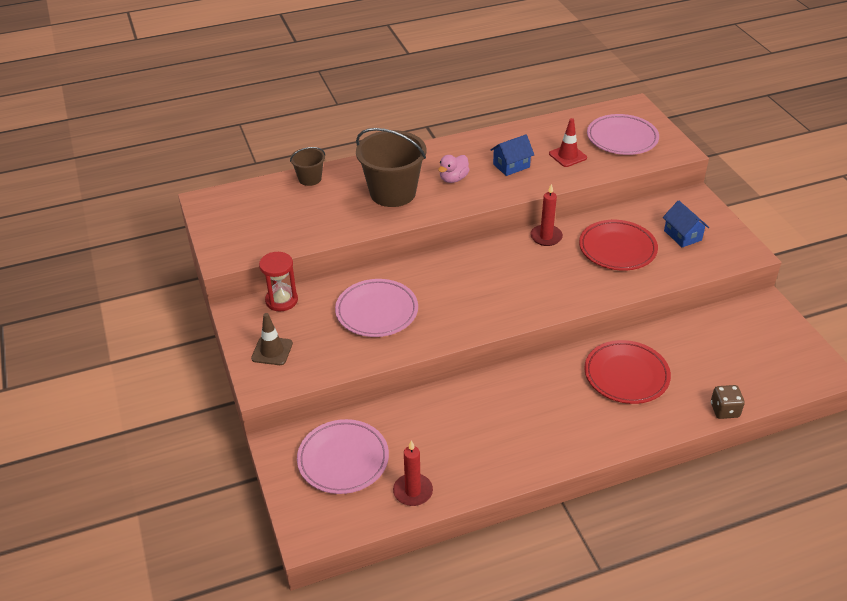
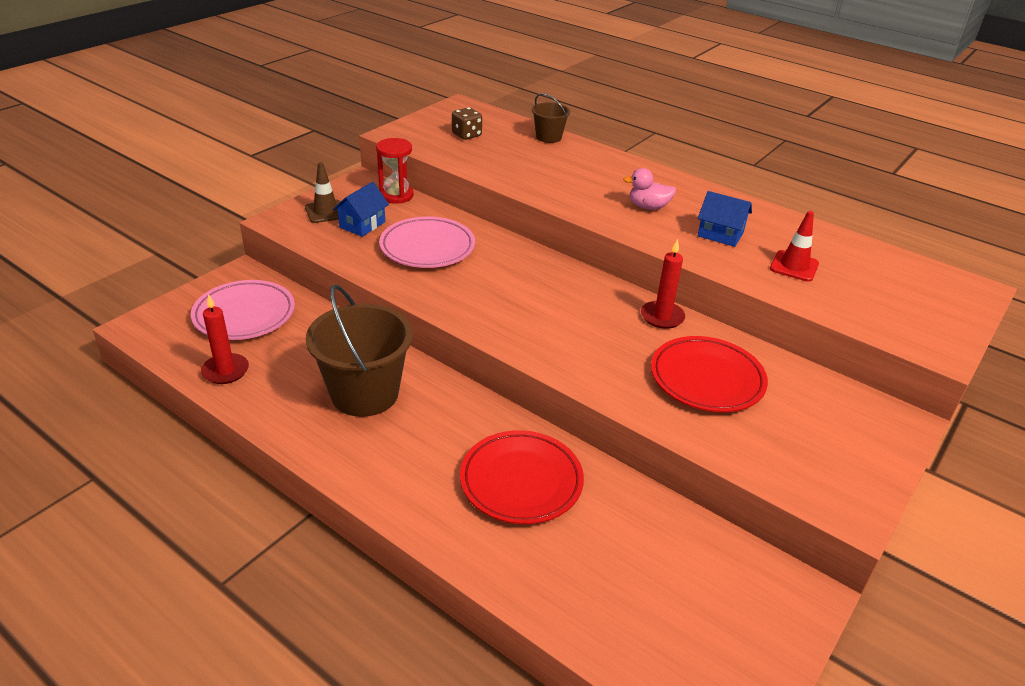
camera: 55 degrees right, 5 degrees down
brown bucket [356,128,427,207] -> brown bucket moved to [306,285,413,417]
pink plate [587,114,659,155] -> none
blue house [663,200,709,247] -> blue house moved to [333,182,389,237]
brown dice [711,385,745,419] -> brown dice moved to [452,107,482,140]

